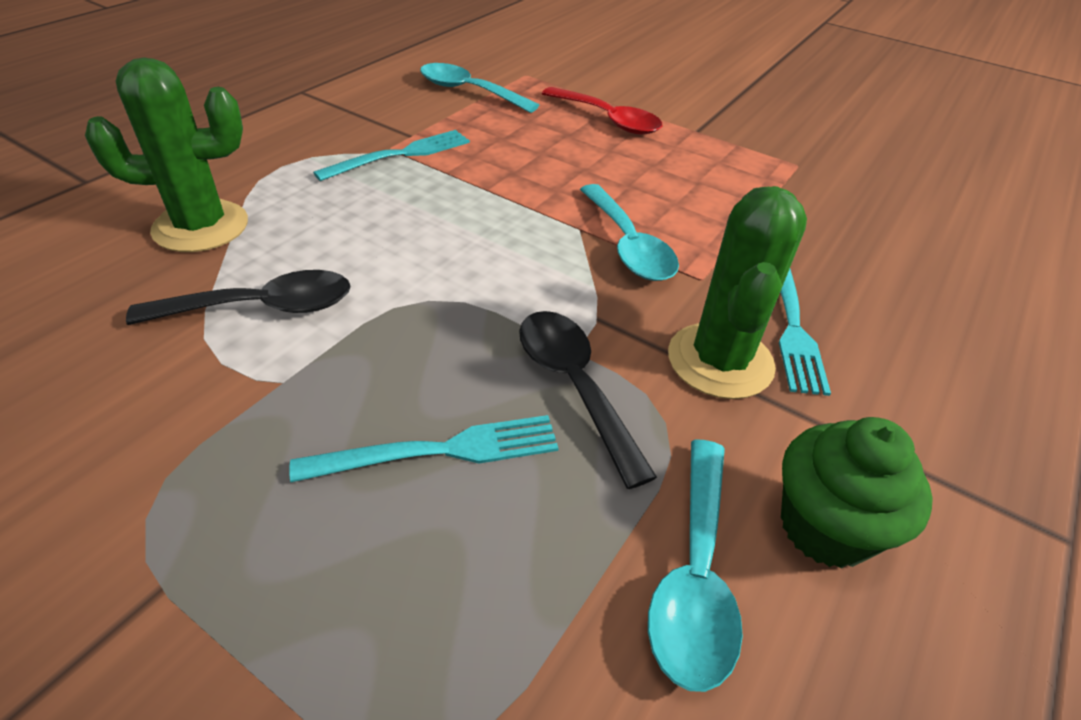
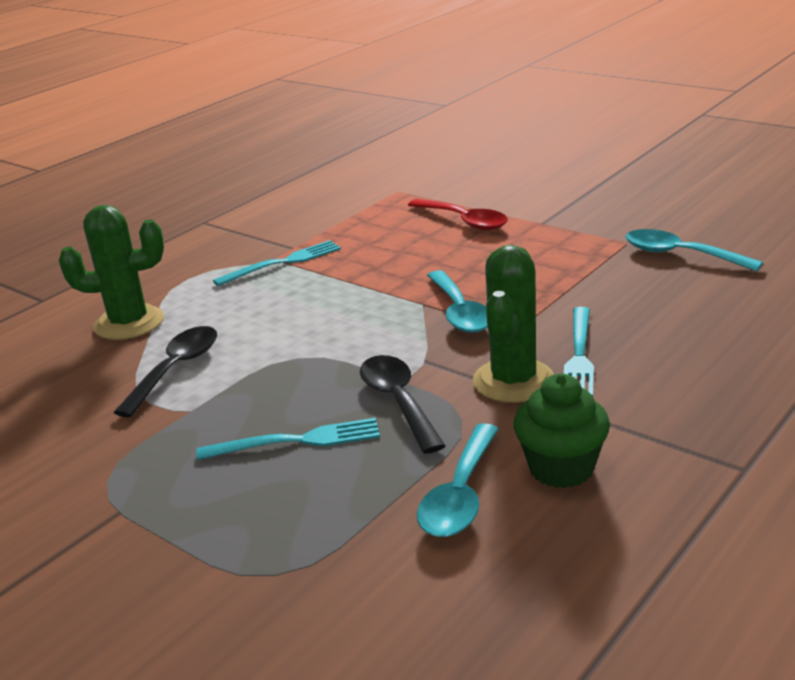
camera: 10 degrees right, 15 degrees down
black spoon [126,270,351,325] -> black spoon turned 60 degrees counterclockwise [113,326,217,417]
turquoise spoon [420,63,539,113] -> turquoise spoon moved to [625,229,763,272]

